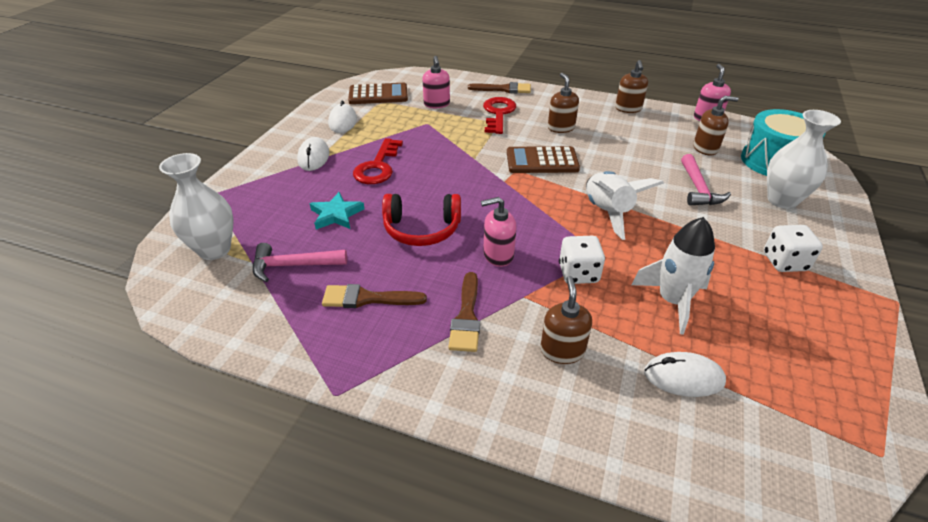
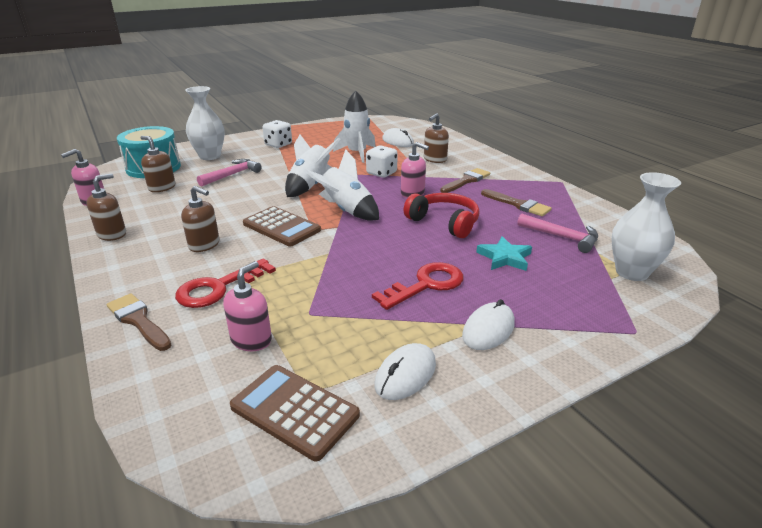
camera: 140 degrees left, 10 degrees down
brown soap dispenser [548,73,579,133] -> brown soap dispenser turned 90 degrees counterclockwise [181,186,219,252]
none -> white rocket [304,149,379,221]

